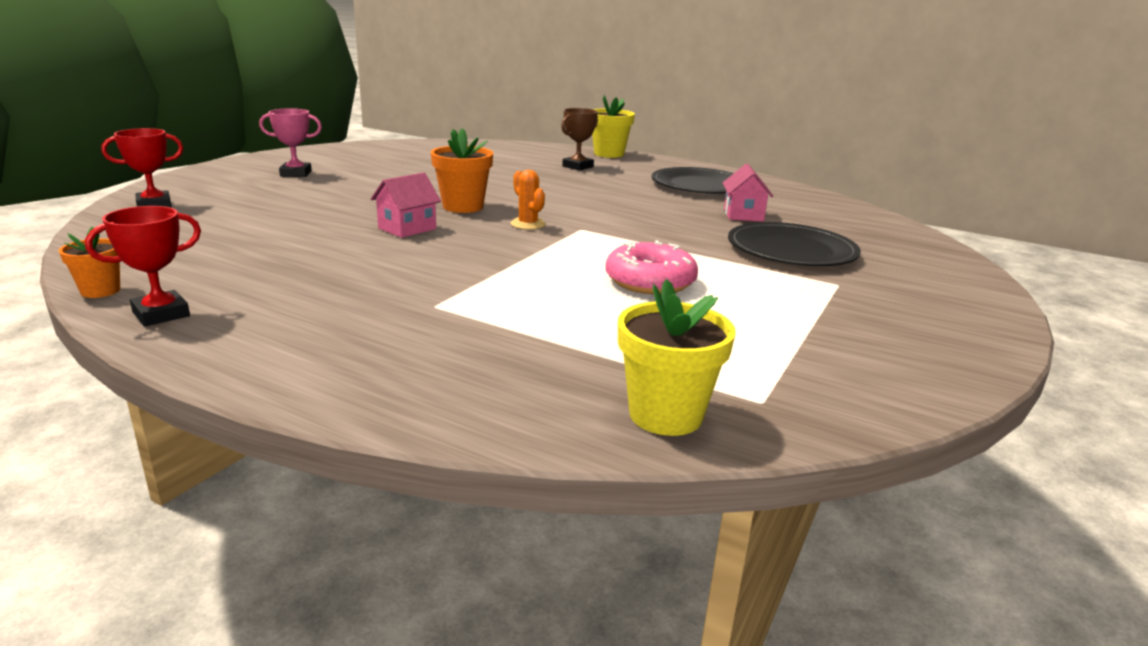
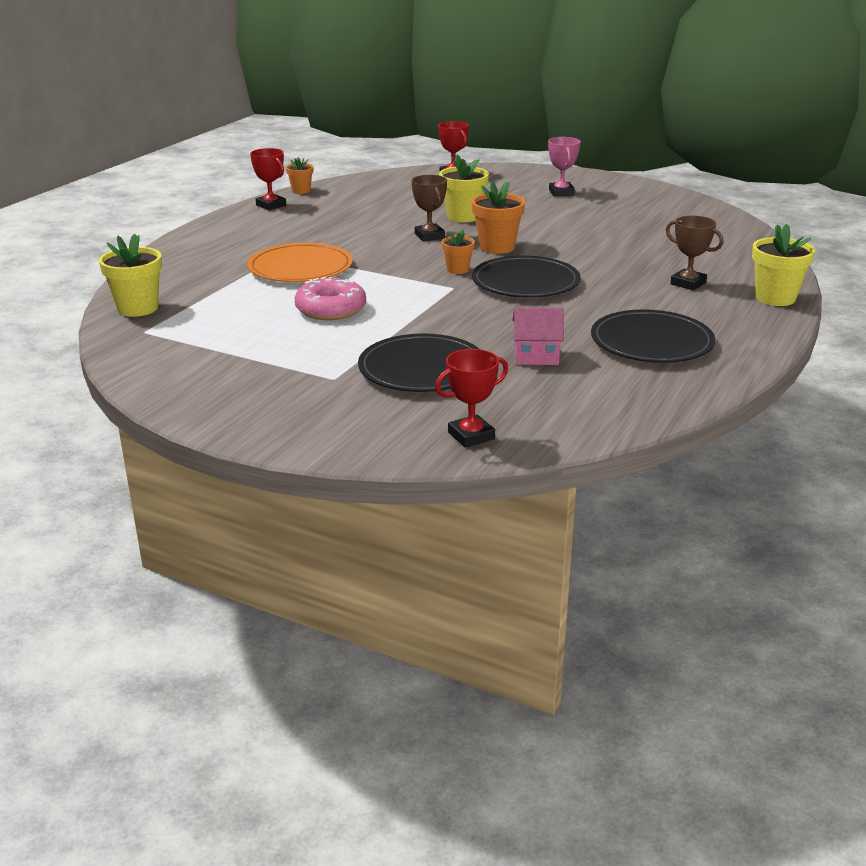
camera: 90 degrees right, 5 degrees up
pink house [371,172,441,238] -> brown trophy [412,175,447,241]
orange cactus [511,170,546,230] -> orange flower pot [442,229,475,274]
none -> orange plate [247,243,353,282]
none -> red trophy [435,349,508,448]
none -> yellow flower pot [439,154,489,222]
none -> black plate [472,256,581,298]

